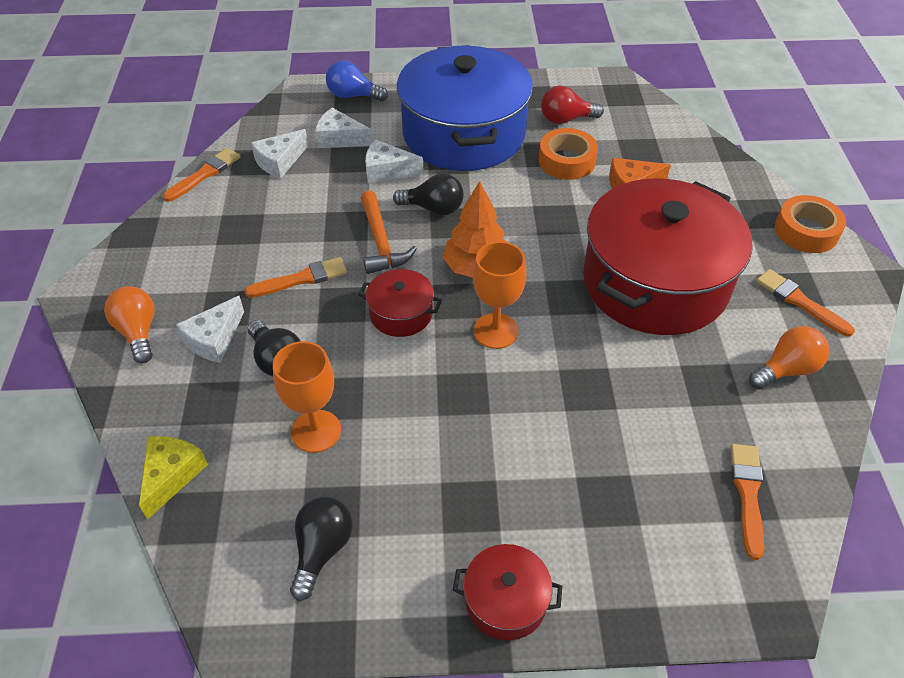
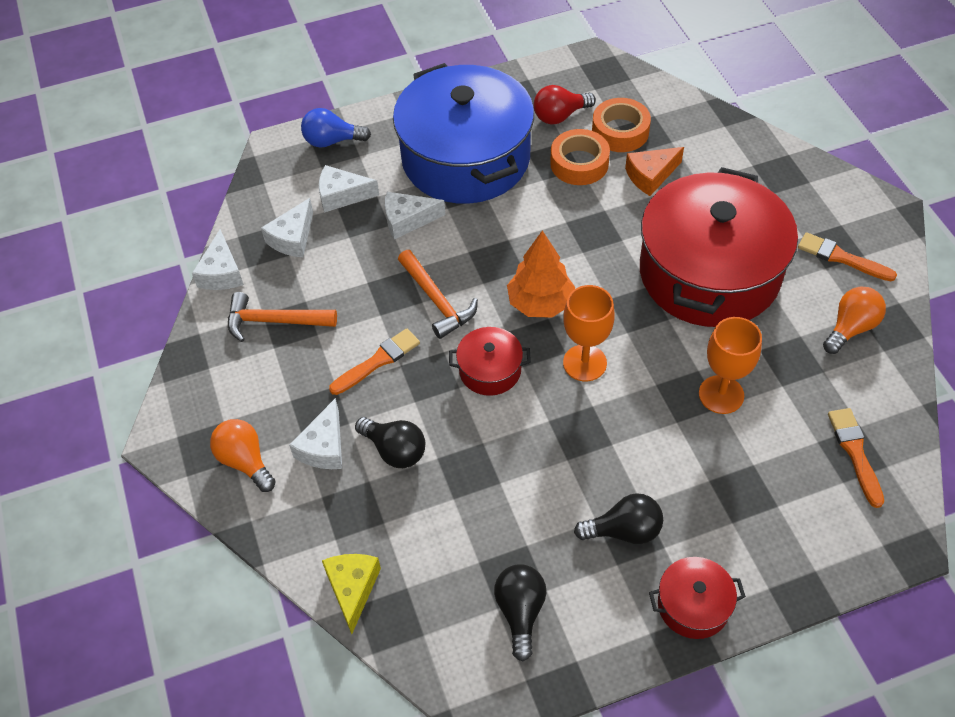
camera: 15 degrees left, 5 degrees up
orange brush [163,148,240,202] -> white cheese [192,229,244,290]
orange goblet [273,341,341,453] -> orange goblet moved to [699,317,762,414]
black light bulb [393,174,464,216] -> black light bulb moved to [574,493,663,544]
orange tape [775,195,846,253] -> orange tape moved to [592,98,651,152]
none -> orange hammer [228,292,337,342]

